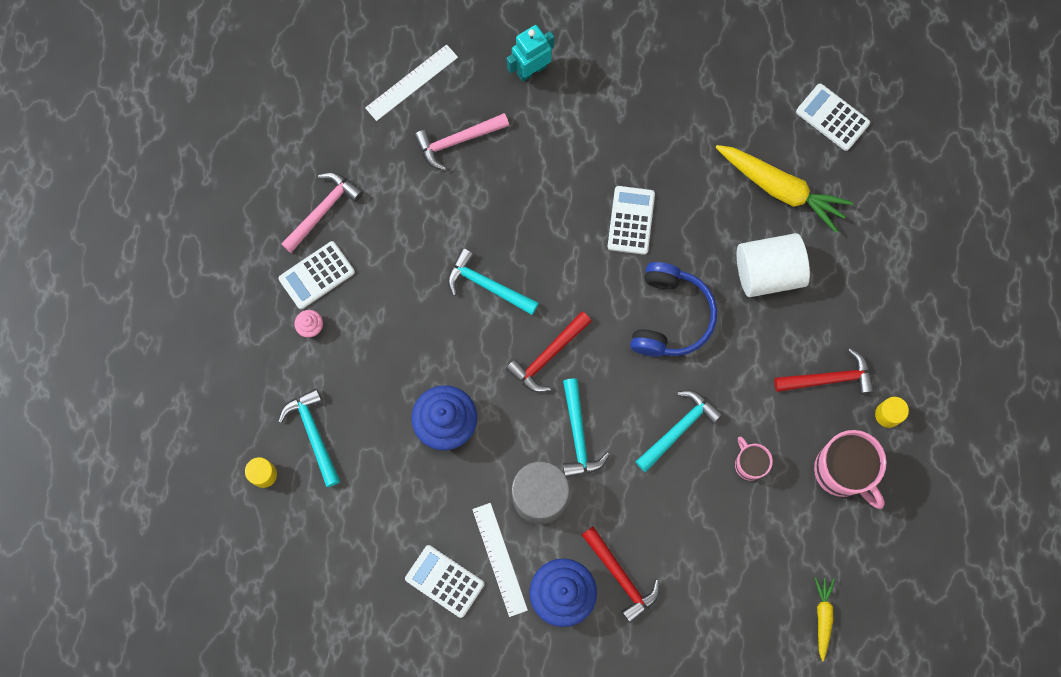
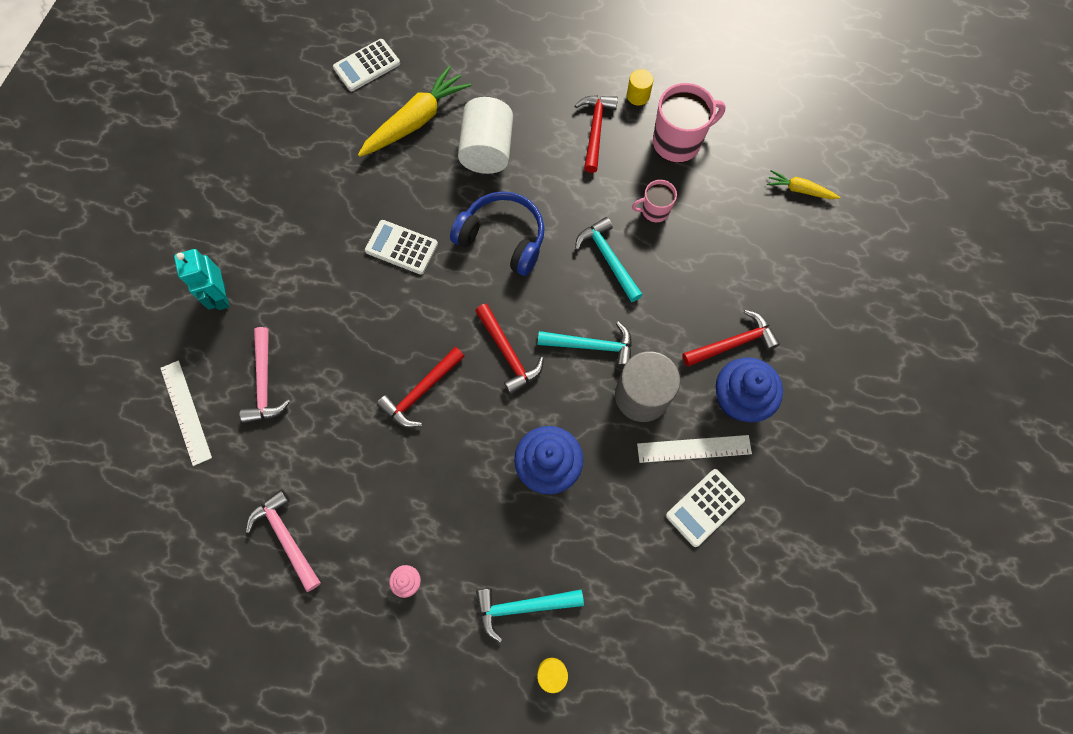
camera: 75 degrees left, 5 degrees down
white calculator [278,241,355,309] -> none
turquoise hammer [448,248,539,315] -> red hammer [377,347,465,428]

